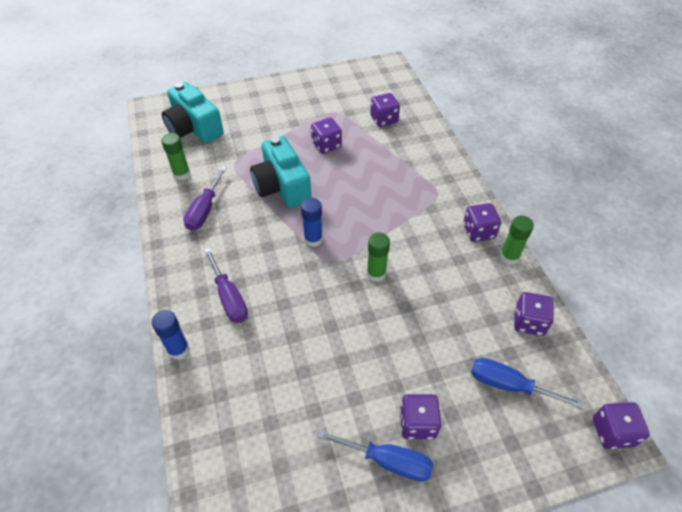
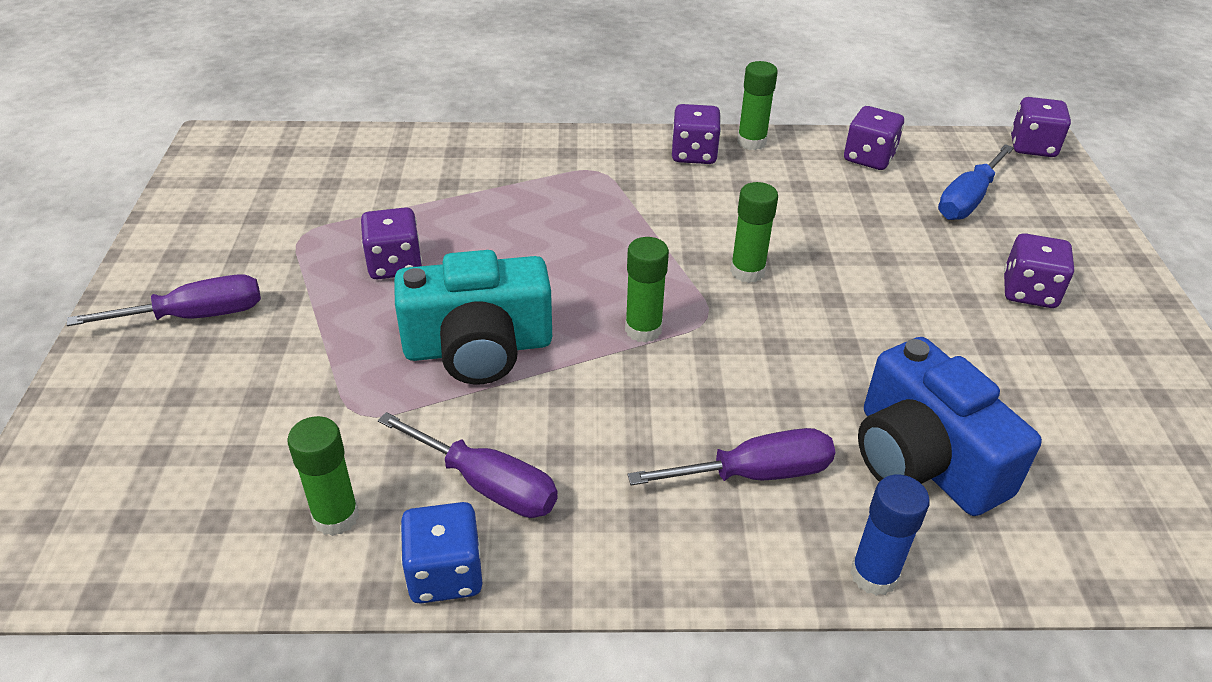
camera: 75 degrees left, 10 degrees down
turquoise camera [162,82,224,143] -> none
blue glue stick [301,198,323,247] -> green glue stick [625,237,669,343]
blue screwdriver [317,430,433,481] -> none
purple dice [370,93,400,127] -> none
none -> purple screwdriver [66,274,261,326]
none -> blue dice [400,502,483,604]
none -> blue camera [858,337,1042,516]

